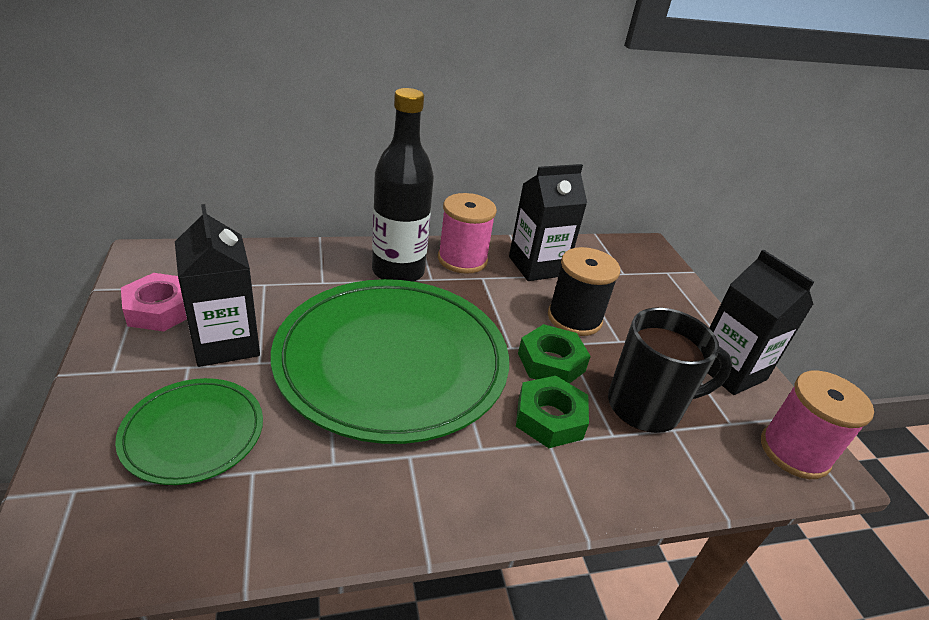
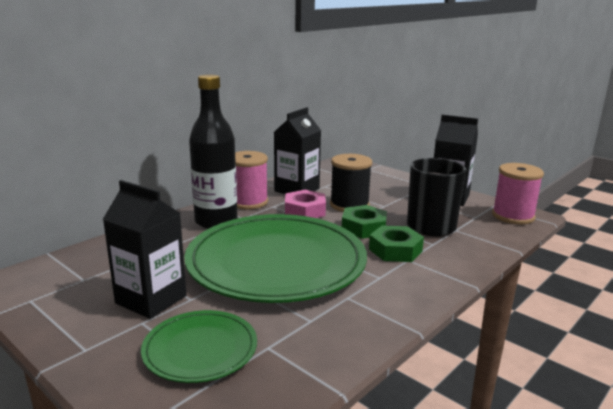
camera: 30 degrees left, 15 degrees down
pink nut [121,273,187,331] -> pink nut moved to [285,190,326,218]

